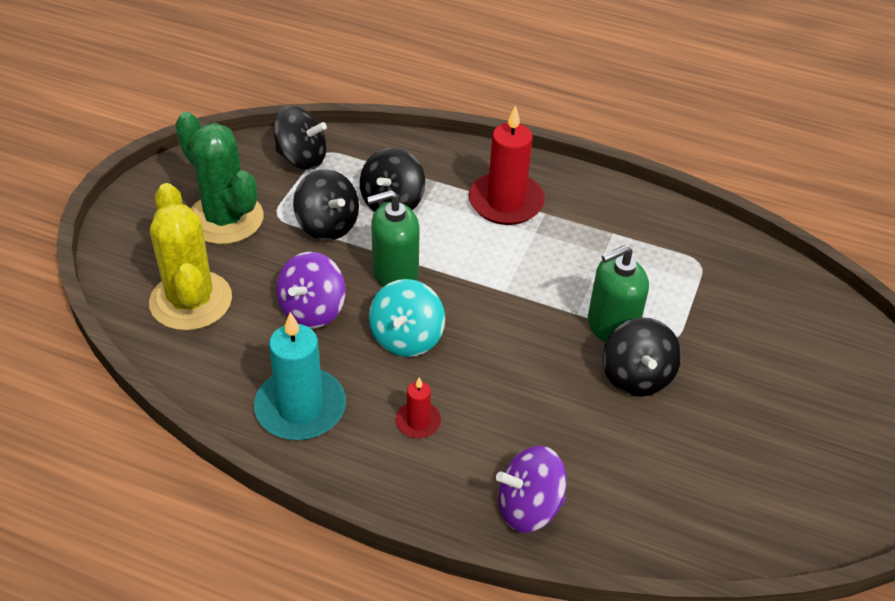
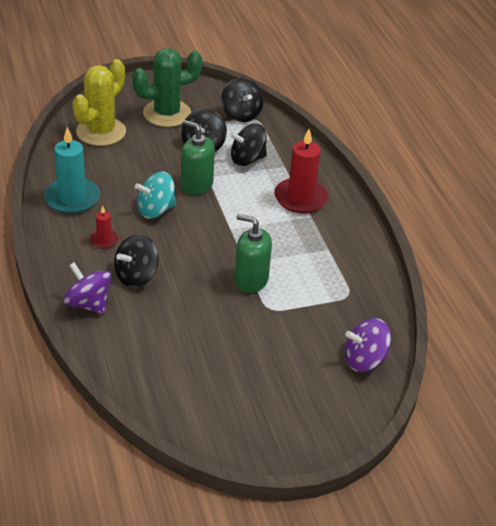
camera: 50 degrees right, 5 degrees down
green cactus [175,112,264,244] -> green cactus turned 60 degrees clockwise [132,48,202,127]
purple spinning top [276,252,346,328] -> purple spinning top moved to [345,318,391,372]
black spinning top [602,317,681,397] -> black spinning top moved to [114,234,159,287]

